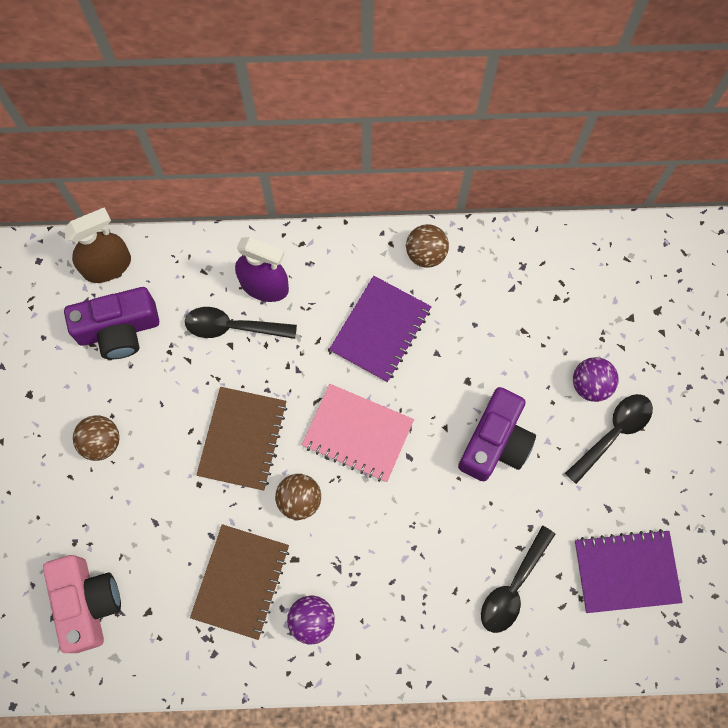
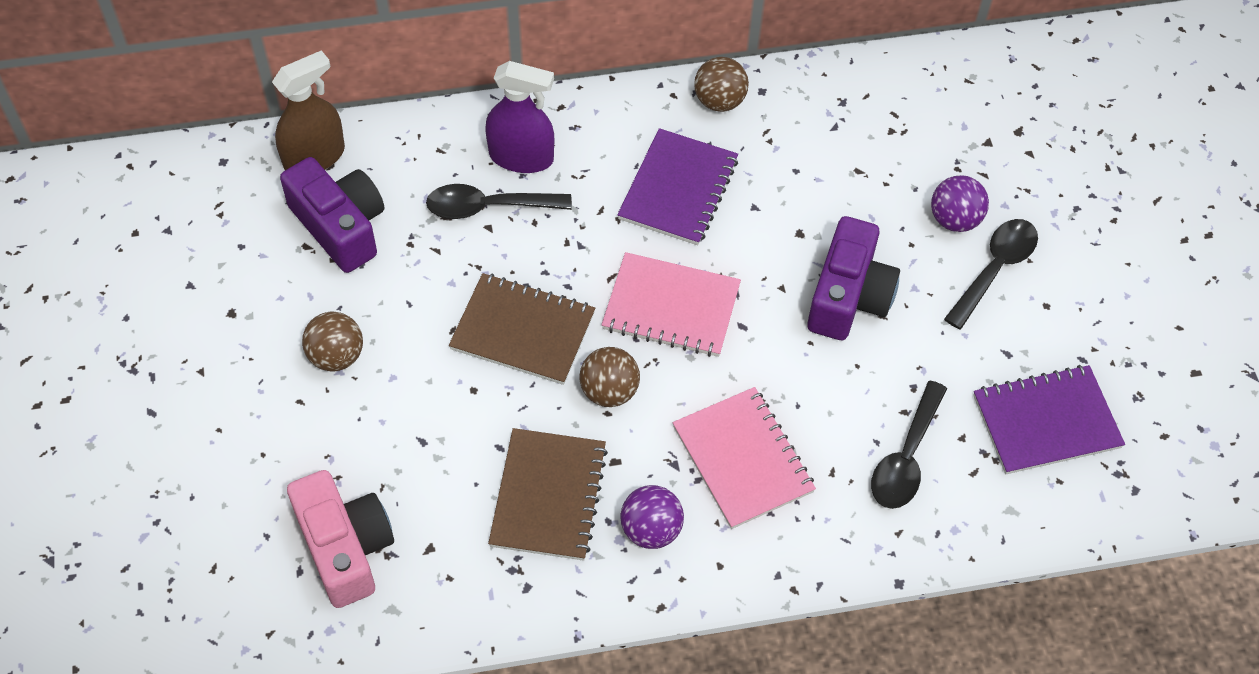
camera: 10 degrees left, 15 degrees down
purple camera [64,287,159,359] -> purple camera turned 105 degrees counterclockwise [280,157,384,273]
brown notebook [197,387,287,491] -> brown notebook turned 75 degrees counterclockwise [449,273,595,385]
none -> pink notebook [673,387,816,529]

